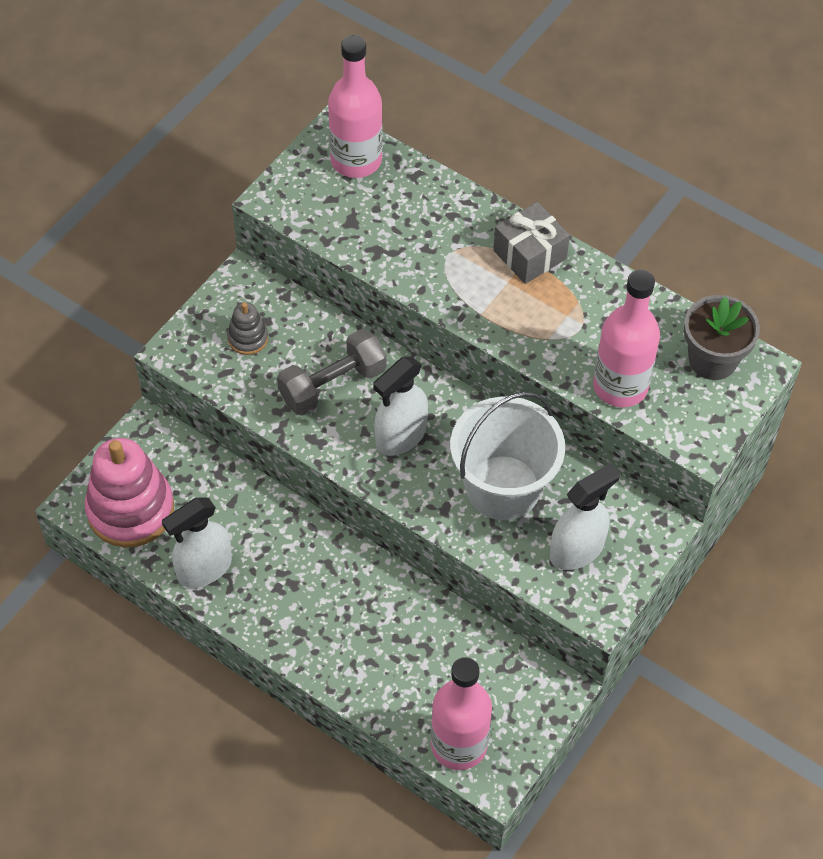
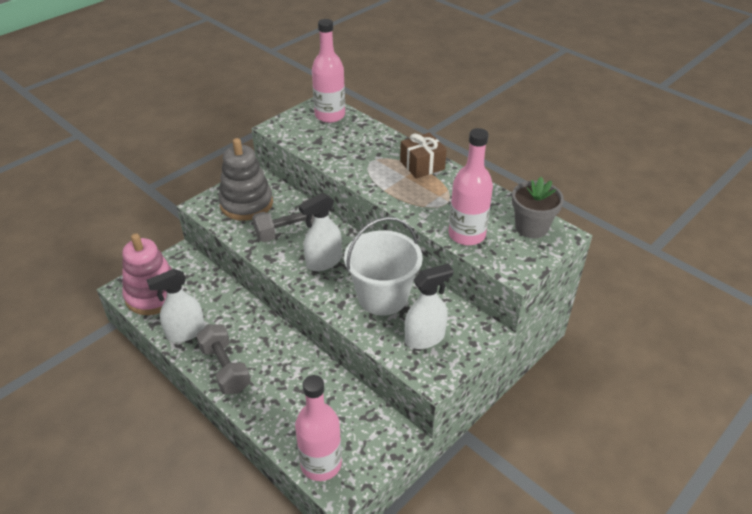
camera: 10 degrees right, 15 degrees down
grey stacking toy [227,302,268,355] -> grey stacking toy [218,138,273,221], size x2.12
grey gift [493,202,570,284] -> brown gift [400,132,447,179]
none -> grey dumbbell [196,324,251,394]

